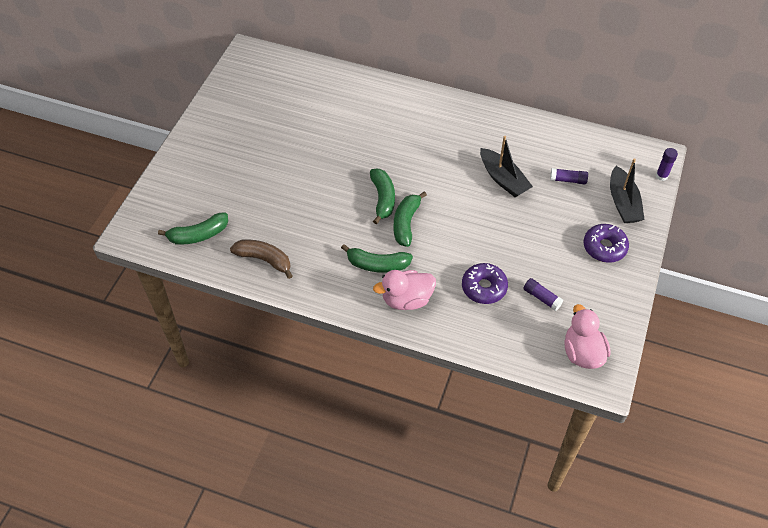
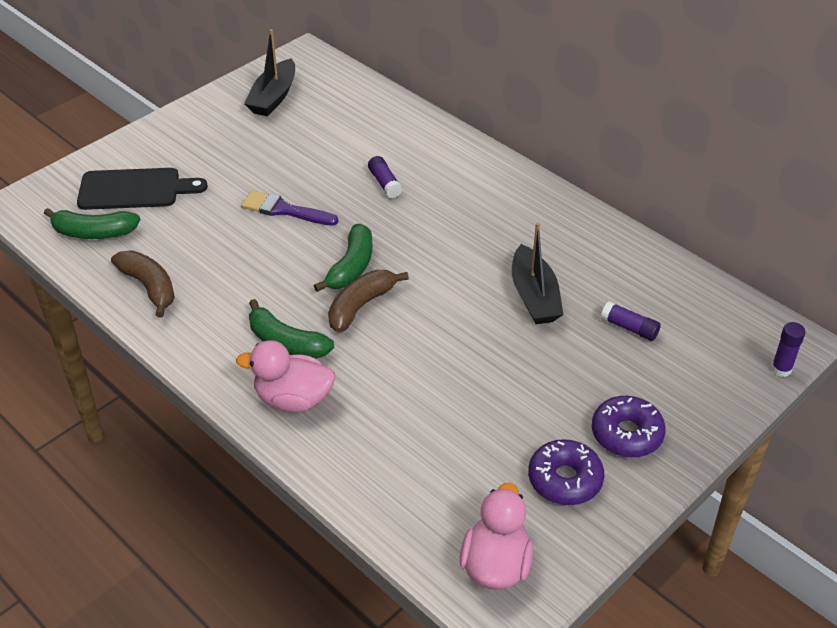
camera: 25 degrees right, 10 degrees down
green banana [394,191,427,247] -> brown banana [328,270,409,333]
purple donut [462,263,508,304] -> purple donut moved to [528,439,604,505]
purple glue stick [523,278,563,311] -> purple glue stick moved to [368,156,402,198]
black boat [610,158,645,223] -> black boat moved to [244,29,295,116]
none -> black cutting board [77,168,208,210]
none -> purple brush [241,190,338,226]

